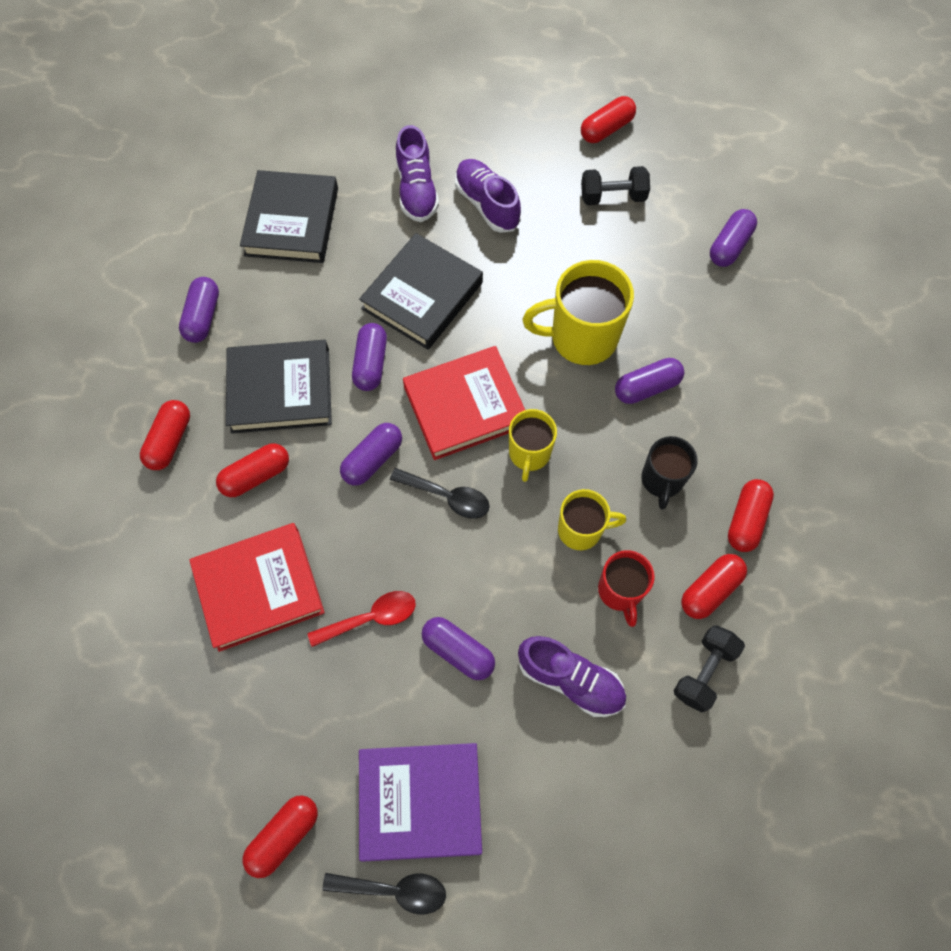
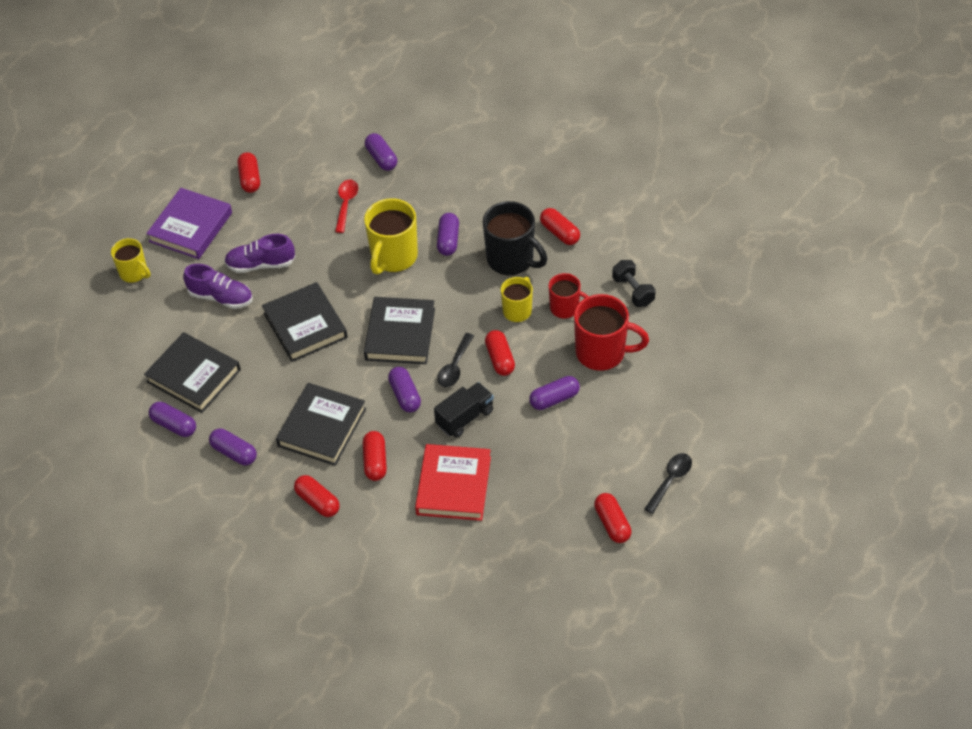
camera: 60 degrees left, 15 degrees down
red spoon [308,591,416,647] -> red spoon moved to [335,179,358,233]
purple capsule [352,323,387,391] -> purple capsule moved to [149,402,196,437]
purple book [359,743,482,862] -> purple book moved to [146,188,232,259]
black spoon [390,468,490,519] -> black spoon turned 150 degrees clockwise [437,333,474,387]
red book [403,346,525,460] -> black book [364,297,435,364]
yellow mug [509,409,557,482] -> yellow mug moved to [111,238,151,283]
purple shoe [518,636,626,717] -> red mug [574,294,649,371]
black dumbbell [581,166,650,205] -> none
black mug [642,436,698,510] -> black mug [483,201,547,275], size x1.65
red capsule [681,554,747,619] -> red capsule moved to [485,330,515,376]
none -> black truck [434,382,494,438]

